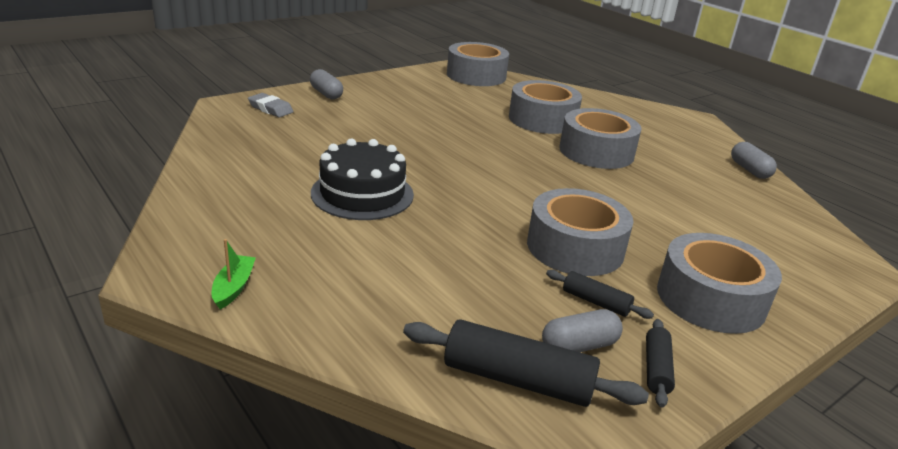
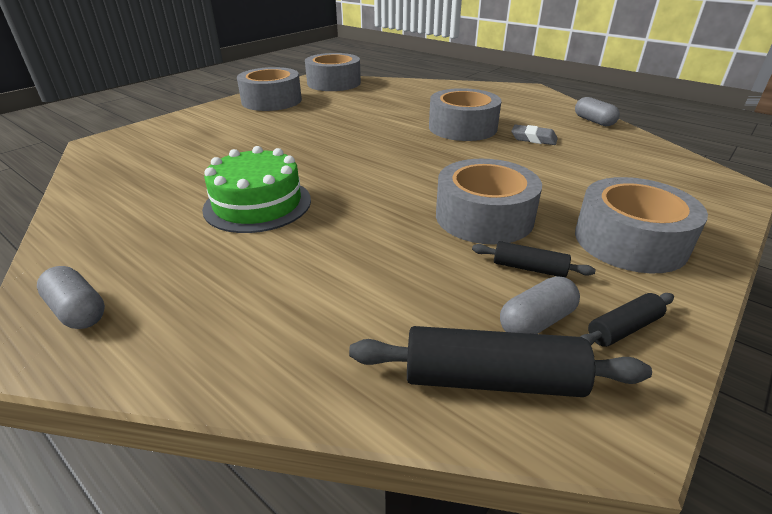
camera: 10 degrees left, 5 degrees up
green boat [212,239,256,309] -> none
grey eraser [248,93,294,117] -> grey eraser moved to [511,125,558,145]
grey capsule [310,69,343,99] -> grey capsule moved to [37,266,105,329]
black cake [311,138,414,220] -> green cake [202,146,311,233]
grey tape [509,80,582,134] -> grey tape moved to [237,67,302,111]
black rolling pin [646,319,675,408] -> black rolling pin turned 60 degrees clockwise [580,293,674,347]

